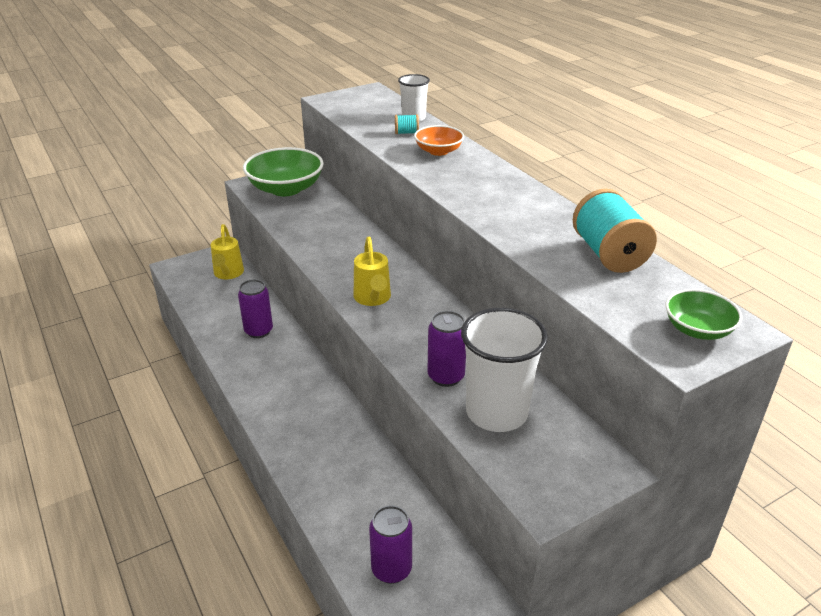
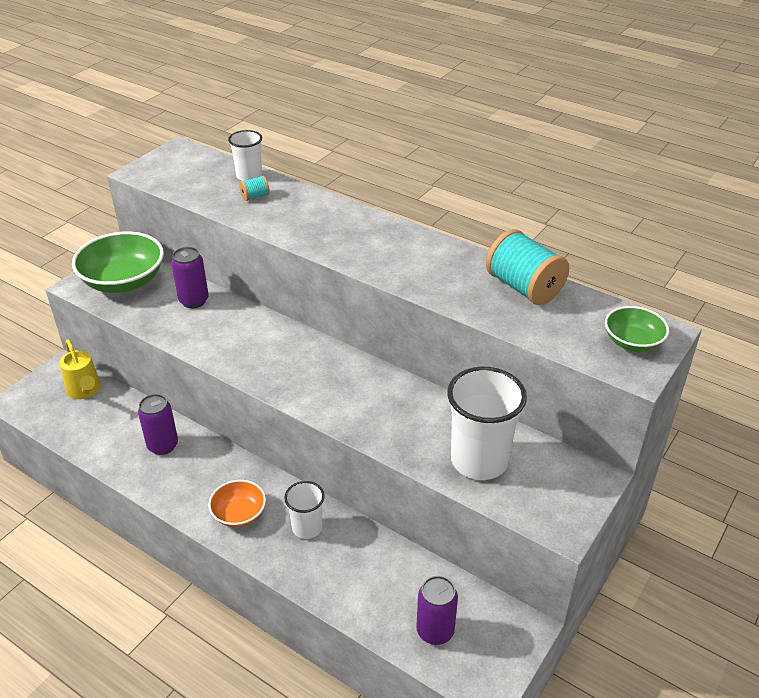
camera: 25 degrees left, 5 degrees up
yellow watering can [354,236,391,306] -> none
orange bowl [414,125,464,156] -> orange bowl moved to [208,480,266,527]
purple can [427,311,466,387] -> purple can moved to [171,247,209,308]
none -> white cup [284,481,325,539]

